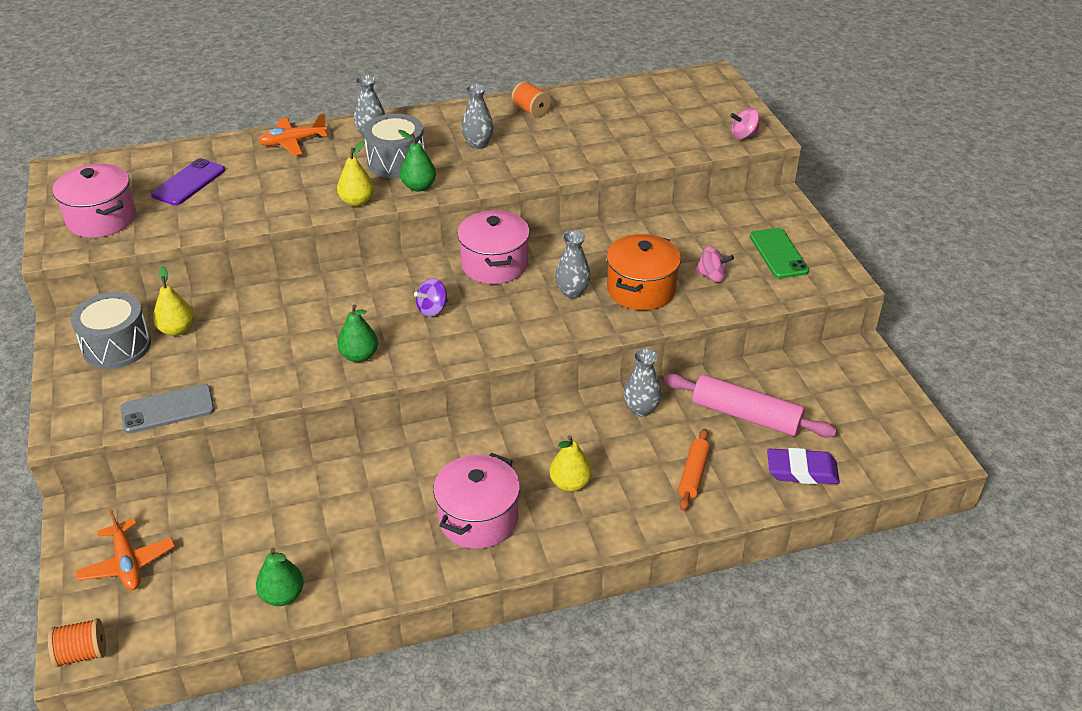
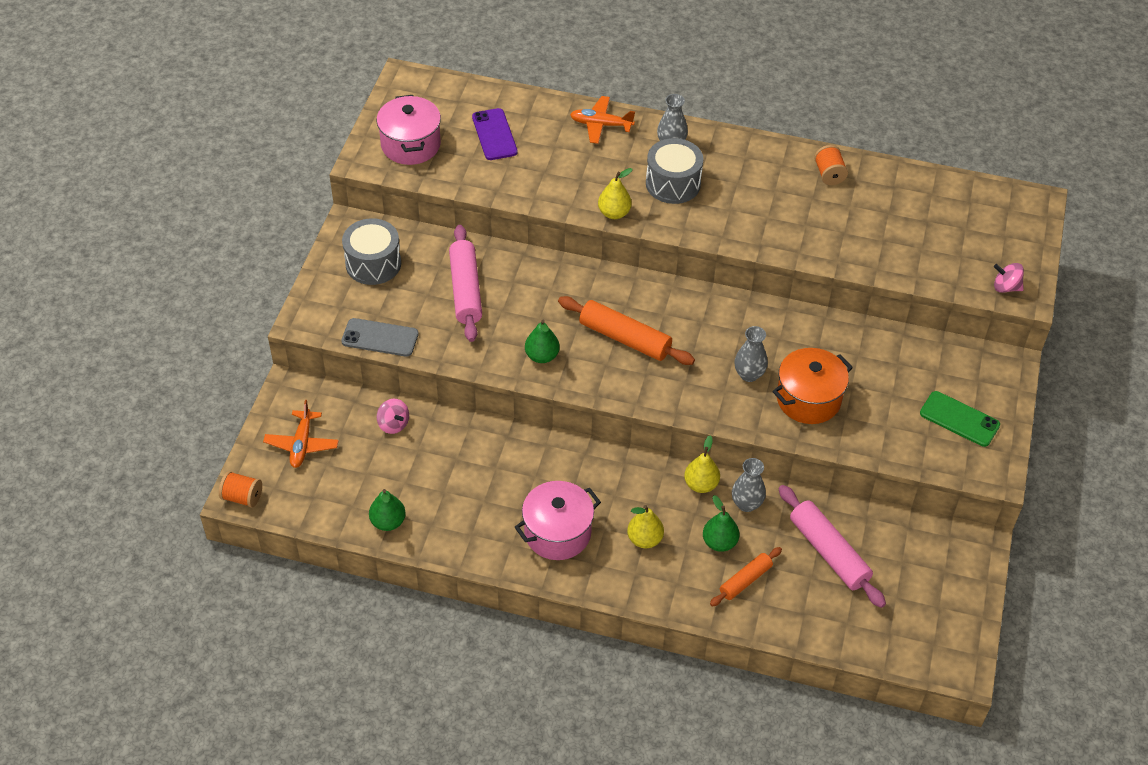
camera: 30 degrees right, 10 degrees up
purple phone [151,158,225,206] -> purple phone turned 75 degrees counterclockwise [472,108,518,160]
yellow pear [153,266,194,336] -> yellow pear moved to [684,435,720,493]
green pear [398,130,436,192] -> green pear moved to [703,495,740,552]
purple spinning top [414,278,448,317] -> orange rolling pin [558,296,695,365]
pink pot [457,210,530,284] -> none
grey vase [461,84,494,149] -> none
pink spinning top [695,246,734,282] -> pink spinning top moved to [377,399,409,434]
green phone [750,228,809,279] -> green phone turned 75 degrees counterclockwise [920,391,1000,447]
purple eraser [767,448,840,484] -> none
none -> pink rolling pin [449,225,482,342]

